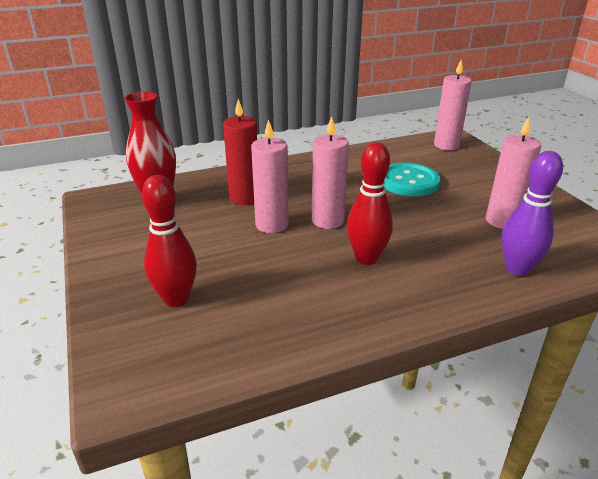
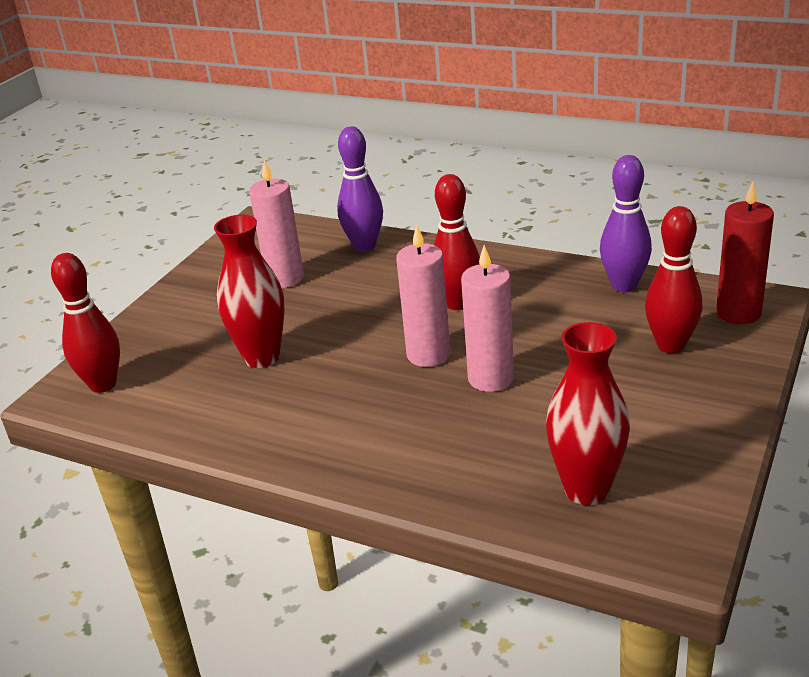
camera: 130 degrees left, 0 degrees up
red candle [223,99,257,205] -> red candle moved to [716,182,774,324]
turquoise button [384,163,440,197] -> red vase [214,215,285,368]
pink candle [434,60,472,150] -> red bowling pin [51,253,120,393]
none -> purple bowling pin [600,155,652,292]

